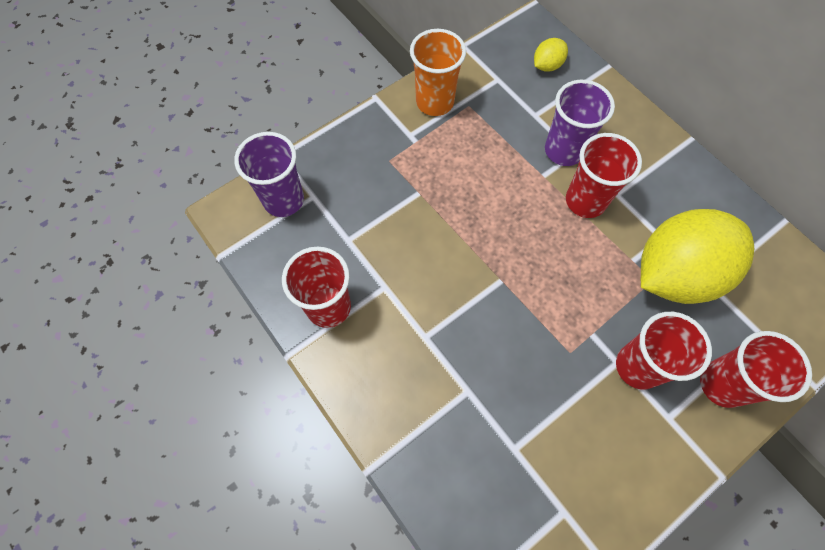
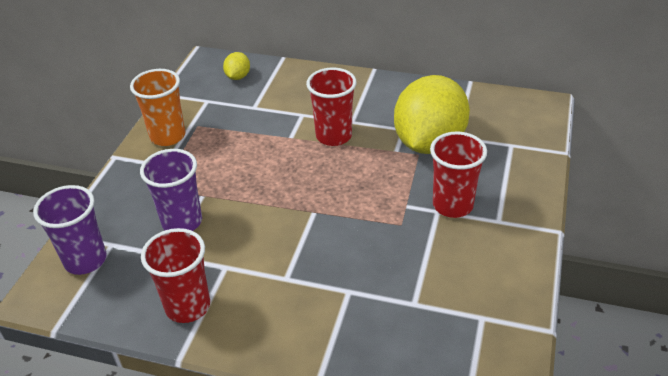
camera: 35 degrees left, 25 degrees down
purple cup [545,80,615,166] -> purple cup moved to [140,149,202,231]
red cup [700,331,812,408] -> none

